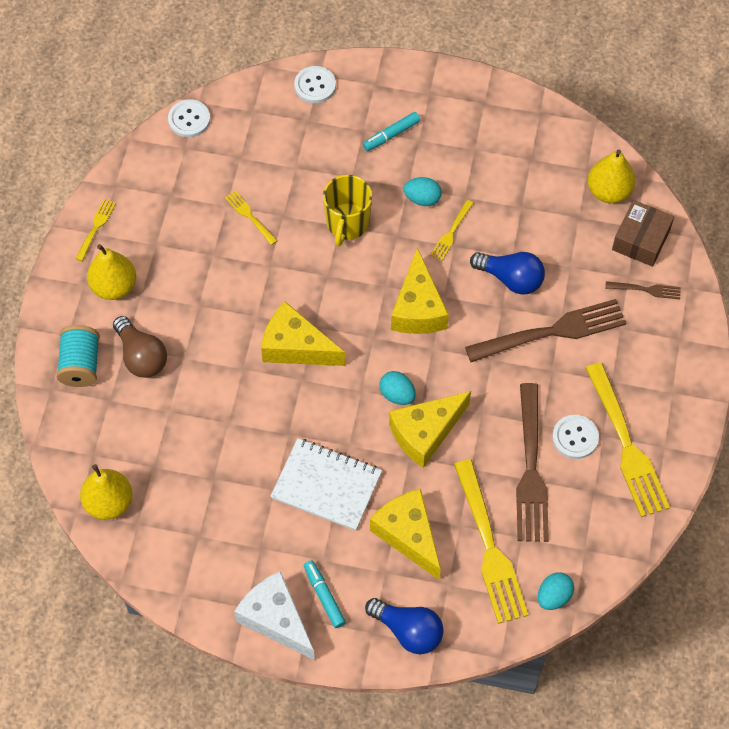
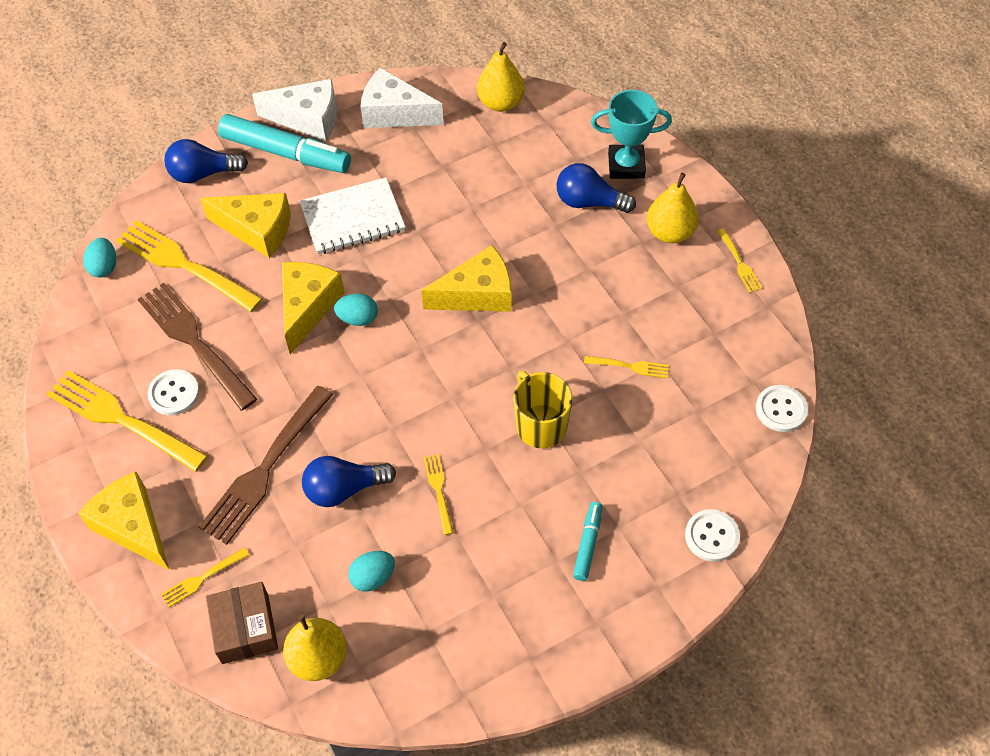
camera: 140 degrees right, 5 degrees down
turquoise spool [56,325,100,387] -> turquoise trophy [591,90,672,179]
brown light bulb [113,316,167,378] -> blue light bulb [557,163,636,213]
turquoise marker [304,560,346,628] -> turquoise marker [218,114,351,173], size x2.04
yellow cheese [391,248,449,334] -> yellow cheese moved to [78,471,169,570]
turquoise egg [404,177,442,206] -> turquoise egg moved to [348,551,395,592]
brown fork [605,281,681,299] -> yellow fork [161,548,249,607]
none -> white cheese [360,68,444,128]

